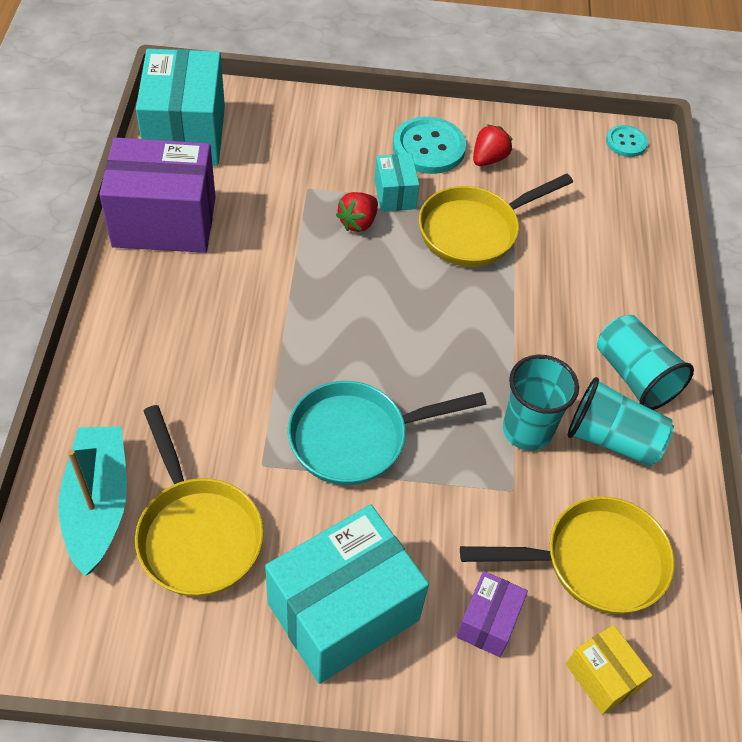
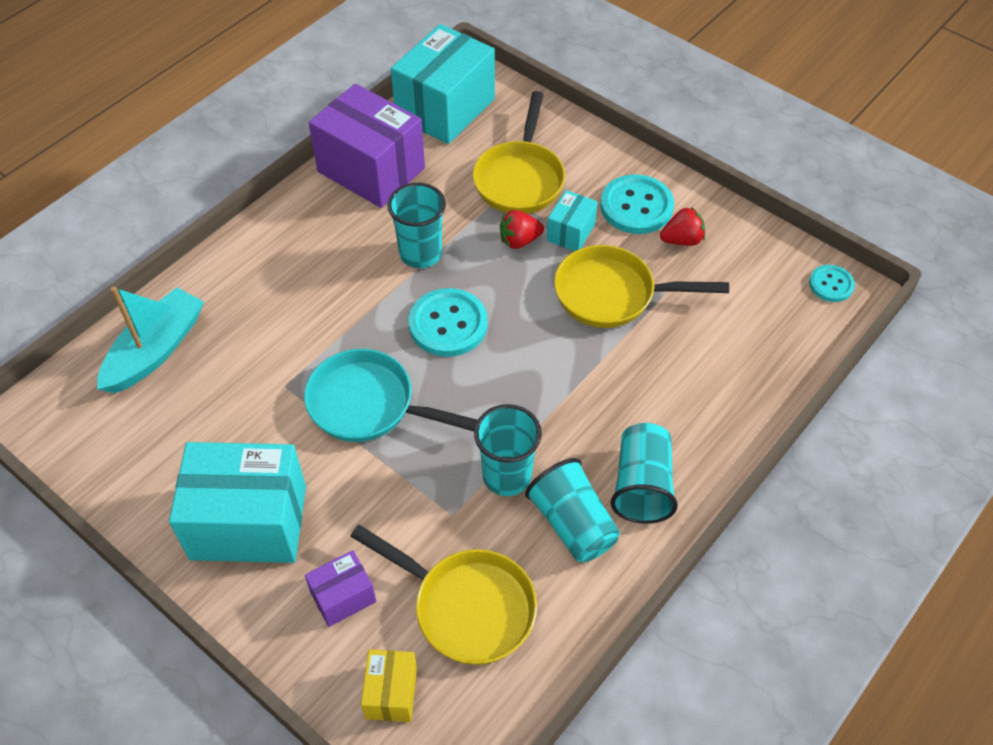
camera: 40 degrees right, 0 degrees up
yellow pan [135,405,264,597] -> yellow pan moved to [473,91,565,214]
none -> turquoise cup [388,183,446,268]
none -> turquoise button [409,288,488,357]

